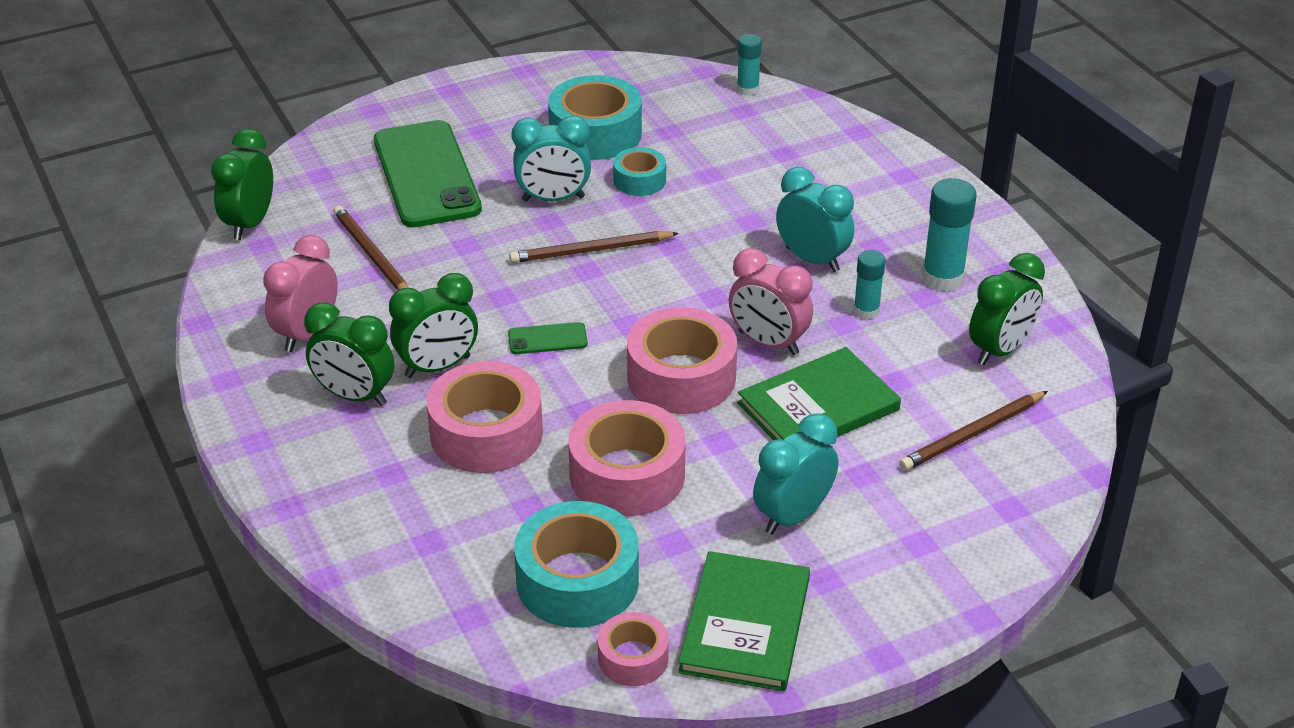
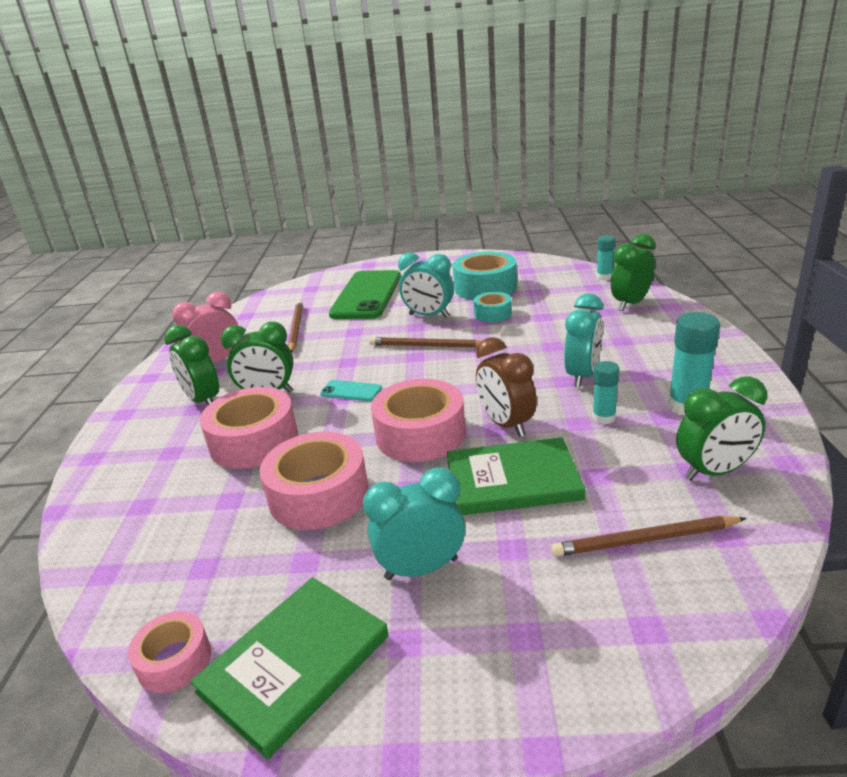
camera: 30 degrees right, 10 degrees down
green clock [211,129,273,240] -> green clock moved to [611,234,655,311]
green phone [508,322,588,354] -> turquoise phone [320,380,382,401]
turquoise tape [514,501,639,628] -> none
pink clock [729,248,813,355] -> brown clock [476,337,537,437]
turquoise clock [776,167,854,272] -> turquoise clock turned 45 degrees clockwise [564,293,603,387]

